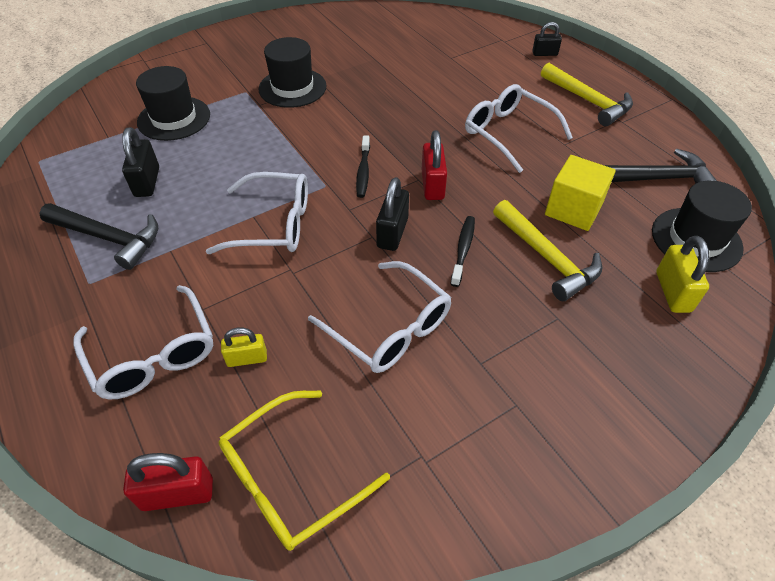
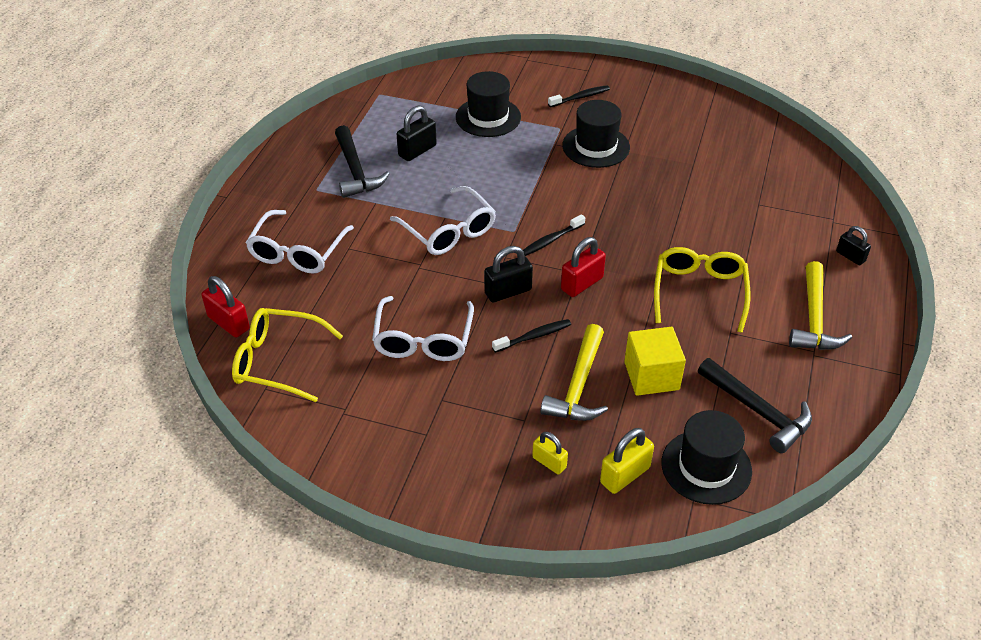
camera: 50 degrees right, 5 degrees down
yellow padlock [221,327,267,367] -> yellow padlock moved to [532,432,568,474]
white glasses [465,84,573,173] -> yellow glasses [654,247,750,333]
none -> black toothbrush [548,85,610,107]

